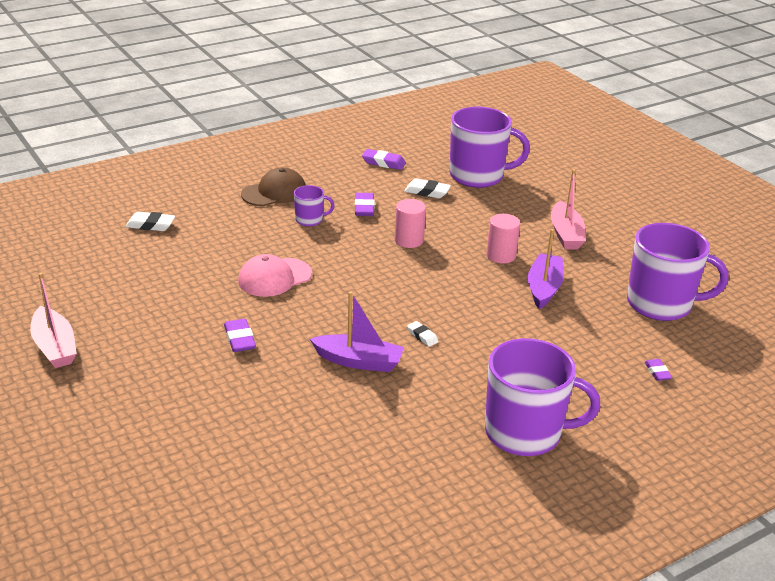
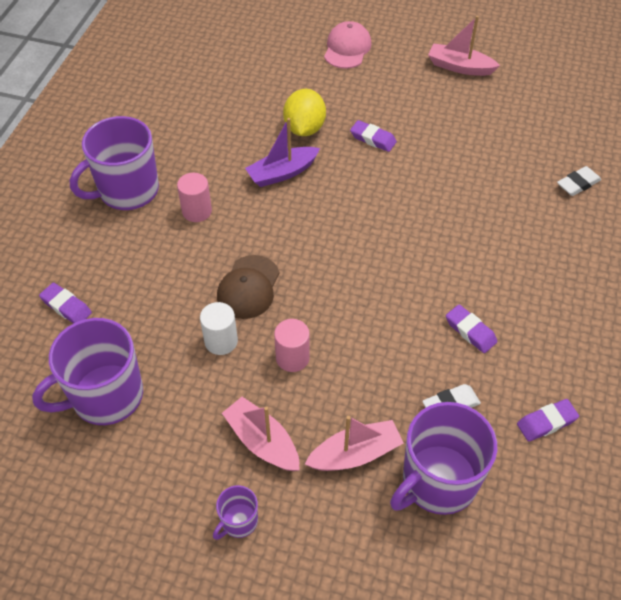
camera: 140 degrees right, 20 degrees up
pink cap [238,254,312,297] -> pink cap moved to [324,21,371,69]
brown cap [241,167,306,206] -> brown cap moved to [217,255,279,319]
purple mug [294,185,335,226] -> purple mug moved to [213,485,258,540]
pink cylinder [395,199,426,248] -> pink cylinder moved to [177,173,212,222]
white eraser [407,321,439,347] -> none
purple boat [528,229,564,309] -> white cylinder [200,302,238,355]
purple eraser [644,359,672,381] -> purple eraser [39,283,92,324], size x1.57
none -> yellow lemon [283,89,326,136]
none -> pink boat [305,416,403,471]

